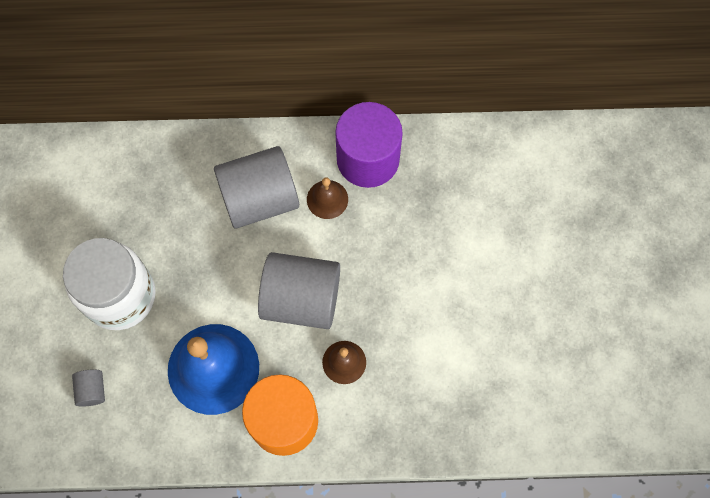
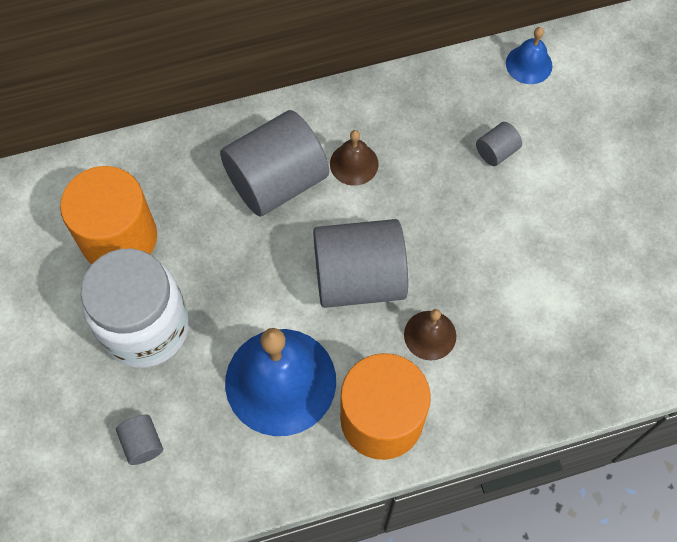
camera: 15 degrees left, 5 degrees down
purple cylinder [335,102,403,188] -> none
none -> orange cylinder [60,166,157,264]
none -> grey cylinder [476,122,522,166]
none -> blue bell [506,27,553,84]

